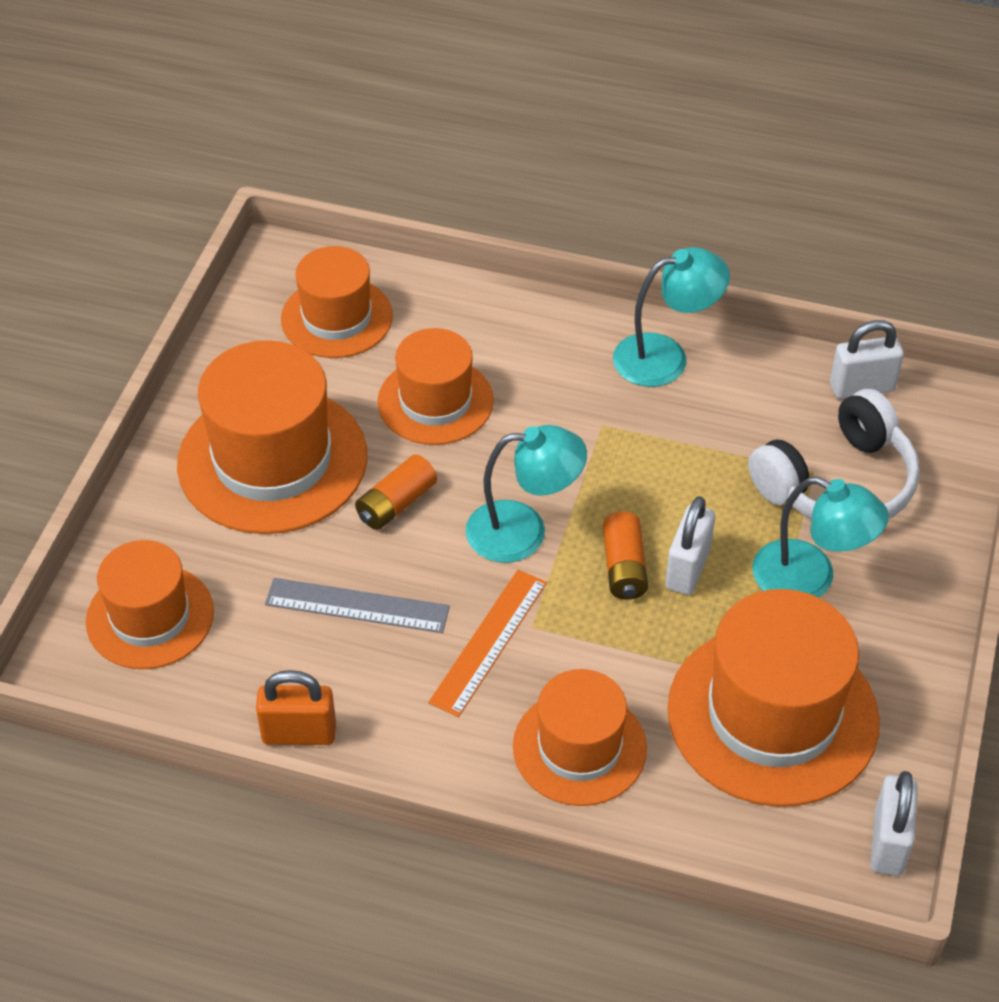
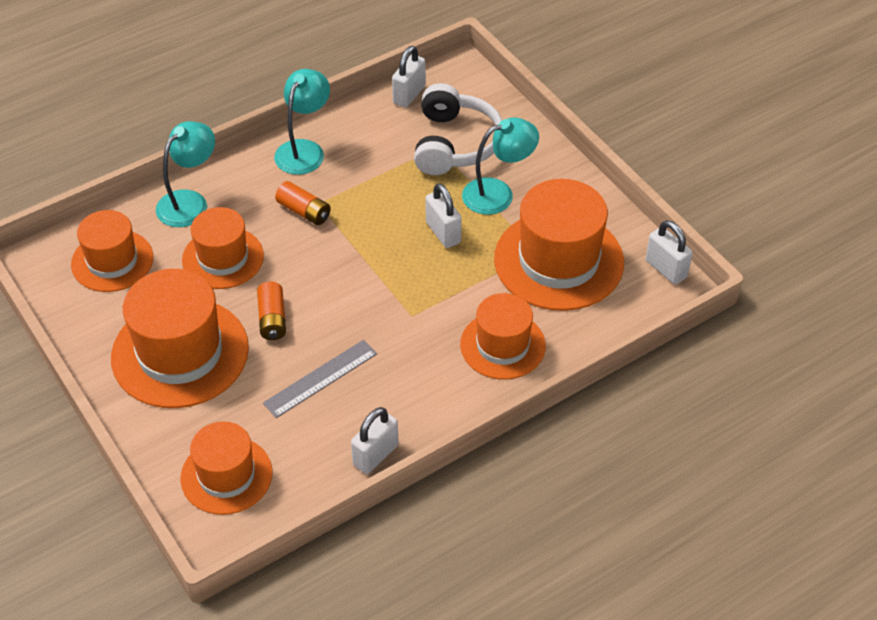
camera: 50 degrees left, 0 degrees up
orange padlock [256,670,336,745] -> white padlock [351,407,399,474]
orange ruler [428,570,547,717] -> none
turquoise lamp [466,425,587,563] -> turquoise lamp moved to [156,121,215,227]
orange battery [603,512,648,600] -> orange battery moved to [275,181,331,225]

